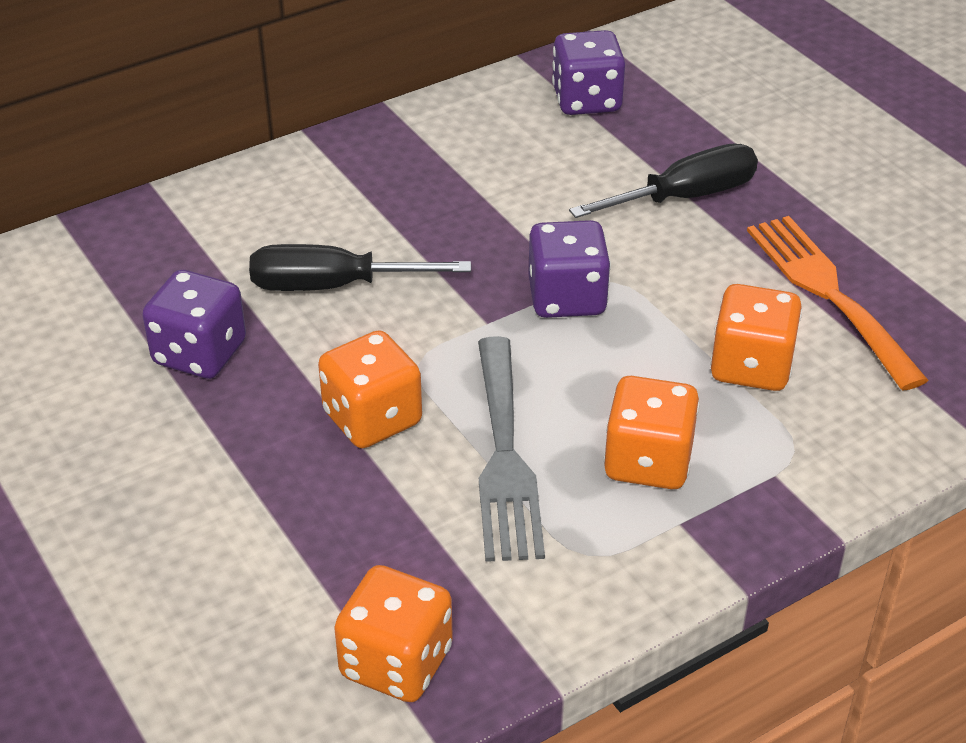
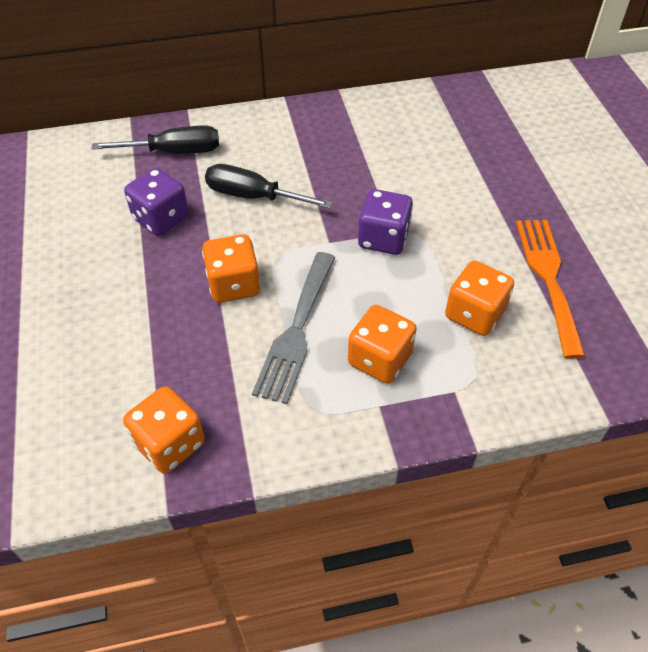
camera: 20 degrees right, 10 degrees up
purple dice [552,30,625,115] -> none
black screwdriver [569,144,758,218] -> black screwdriver moved to [92,126,219,154]

